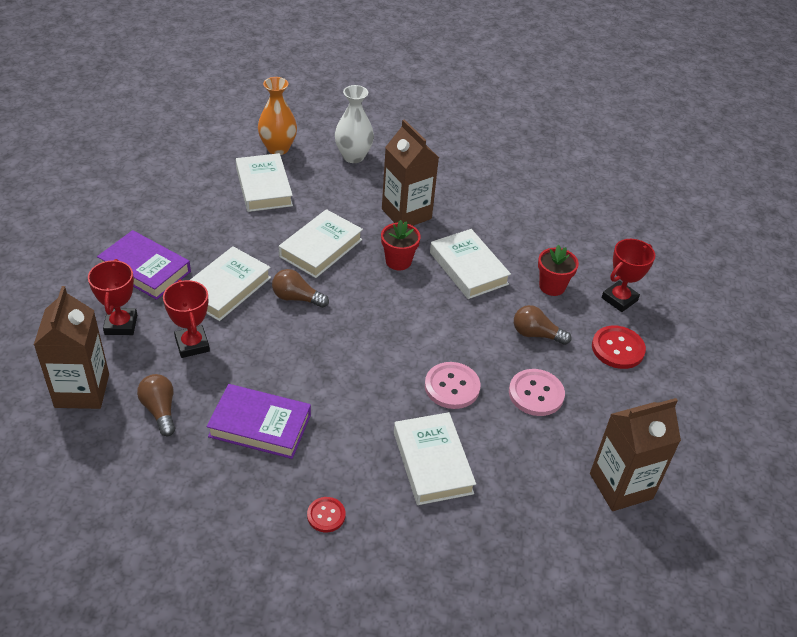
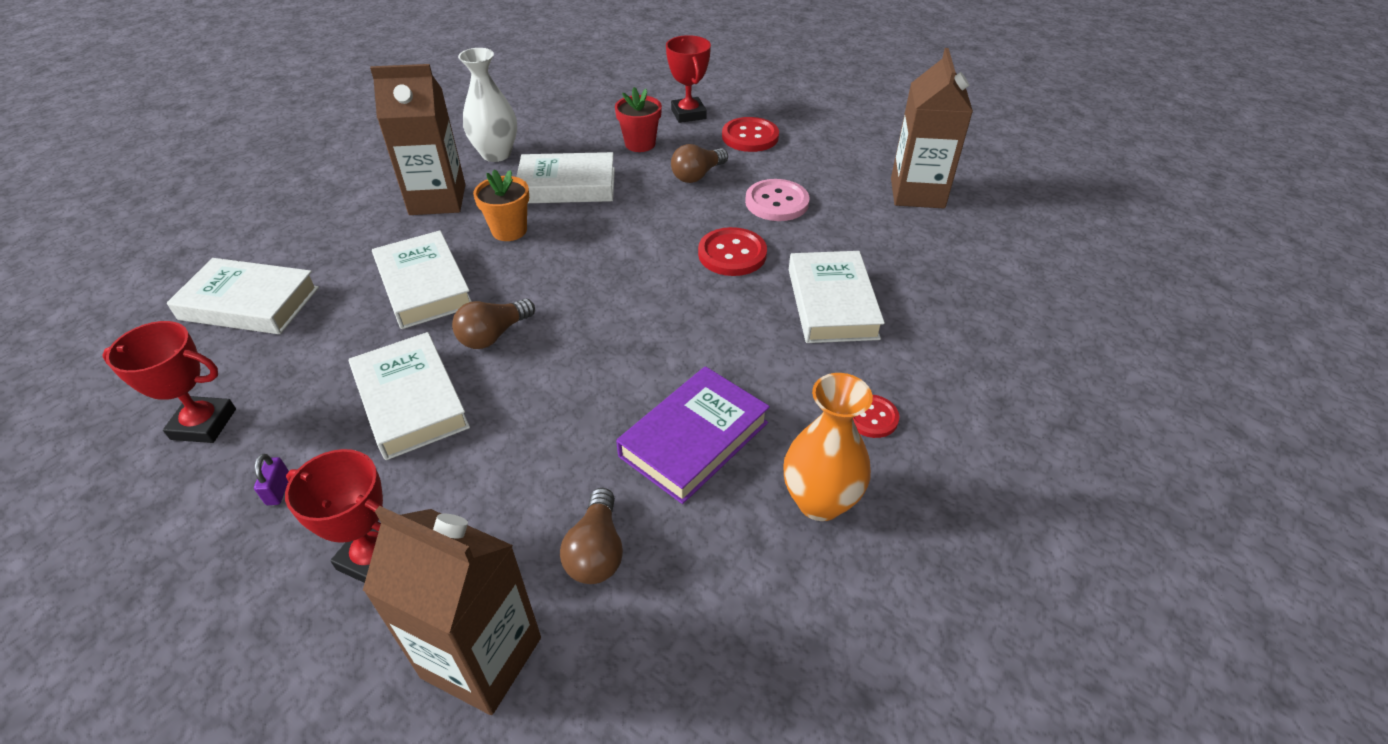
camera: 60 degrees left, 0 degrees up
purple book [97,230,191,300] -> purple padlock [254,454,289,505]
brown light bulb [137,374,175,436] -> brown light bulb turned 90 degrees counterclockwise [560,488,623,584]
red trophy [163,280,210,358] -> red trophy moved to [102,321,236,443]
orange vase [258,77,297,155] -> orange vase moved to [783,373,873,521]
white vase [335,85,374,163] -> white vase moved to [458,48,517,162]
red flower pot [381,220,421,270] -> orange flower pot [473,169,529,241]
white book [394,412,476,505] -> white book turned 75 degrees clockwise [789,251,885,343]
pink button [425,362,480,409] -> red button [698,227,767,276]

